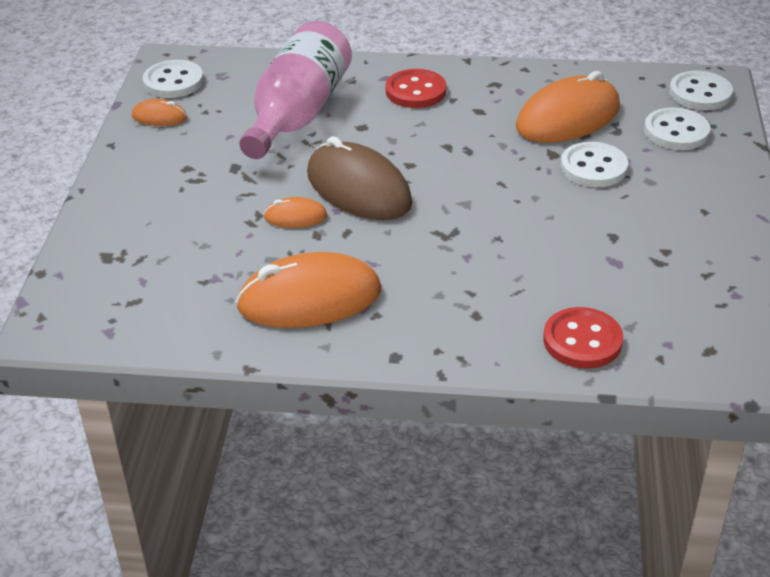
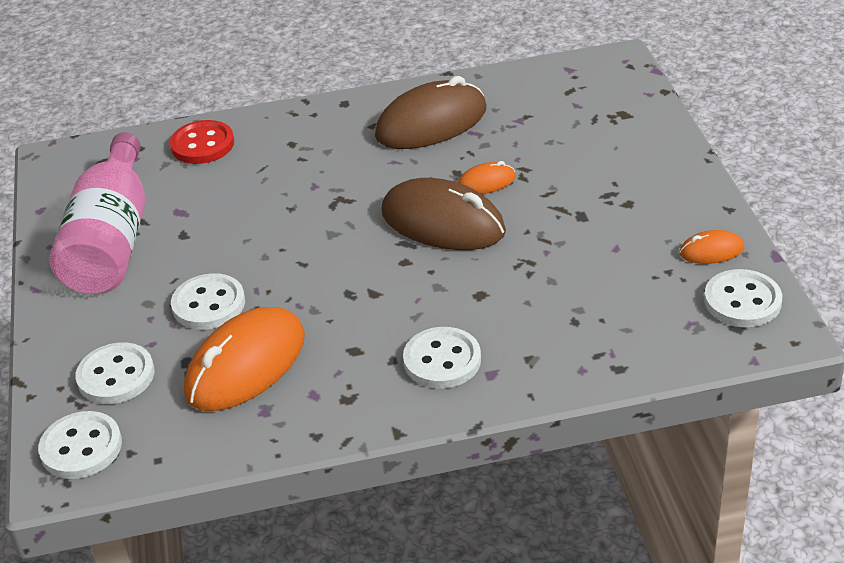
camera: 165 degrees right, 0 degrees up
orange mouse [236,252,381,328] -> brown mouse [375,76,487,149]
pink bottle [239,21,352,159] -> pink bottle moved to [49,132,146,294]
red button [386,69,446,108] -> white button [403,327,481,388]

